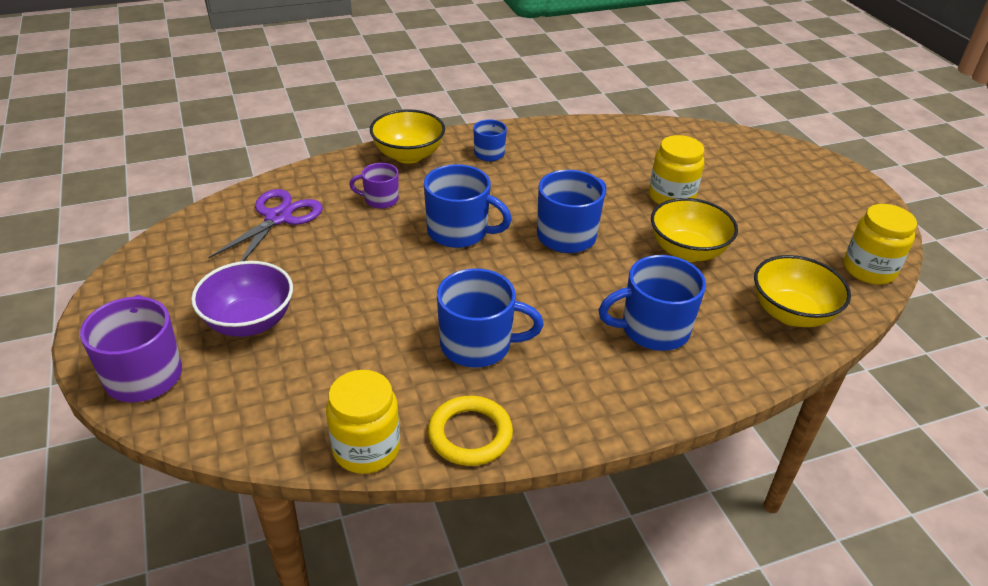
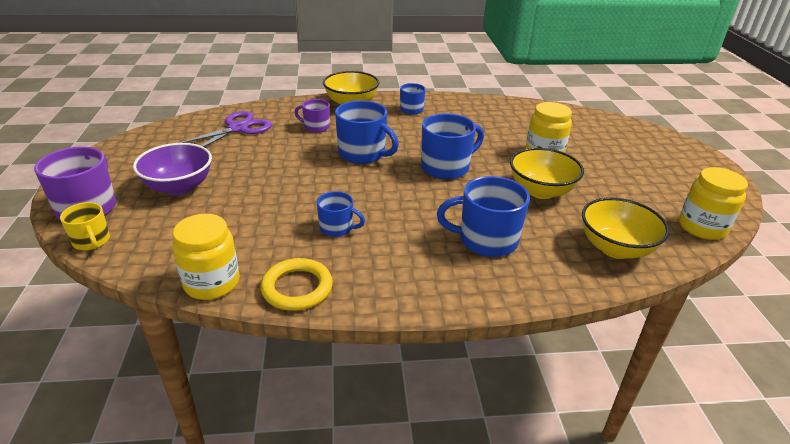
camera: 15 degrees right, 5 degrees down
blue mug [437,268,544,367] -> blue mug [317,191,365,237], size x0.58
none -> yellow mug [60,202,110,250]

